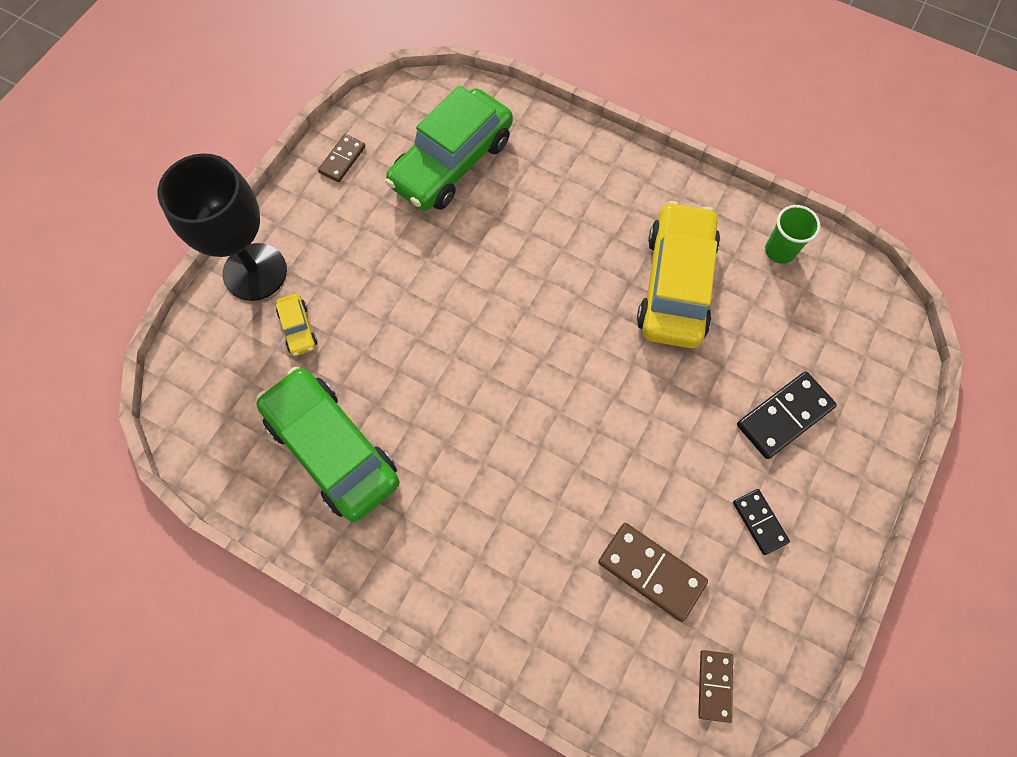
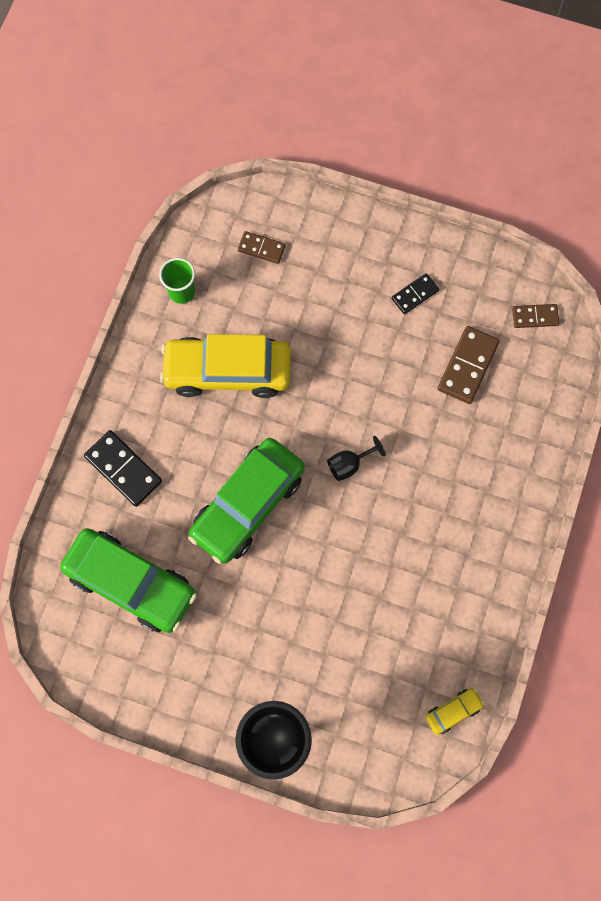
camera: 100 degrees left, 5 degrees up
green car [256,367,399,522] -> green car moved to [188,438,305,564]
yellow car [276,294,317,356] -> yellow car moved to [425,688,484,735]
brown domino [318,134,365,182] -> brown domino moved to [238,231,286,264]
black domino [737,372,837,459] -> black domino moved to [84,430,162,507]
none -> black goblet [327,436,386,481]

